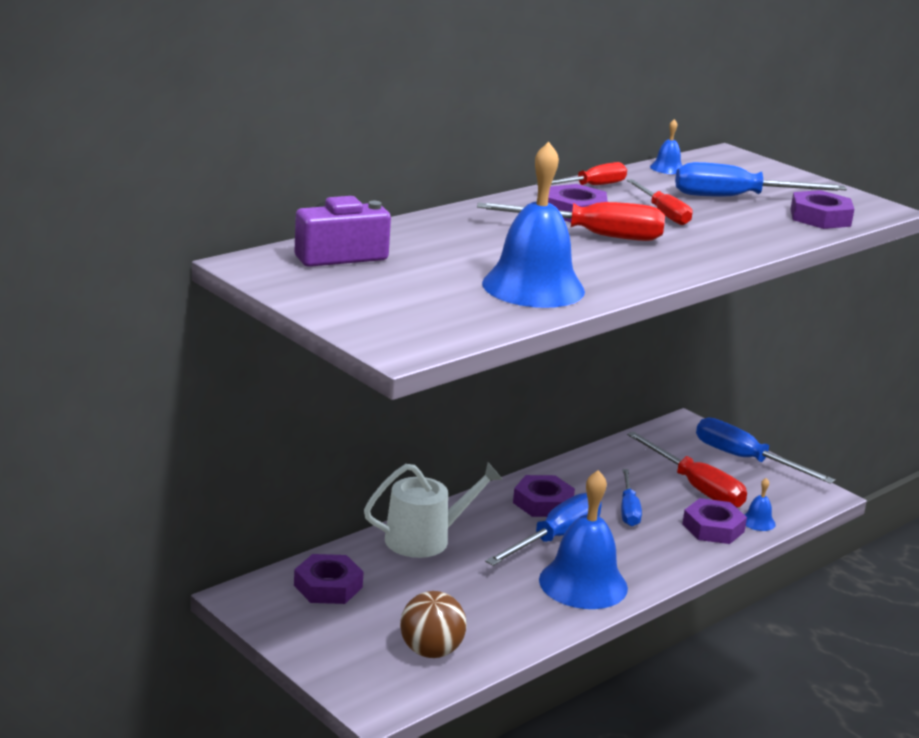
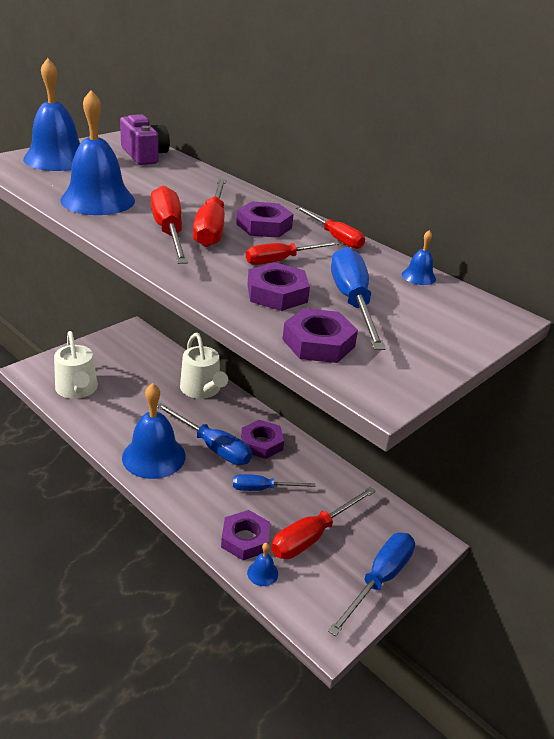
camera: 85 degrees right, 10 degrees up
purple nut [294,554,363,604] -> purple nut moved to [247,262,310,311]
brown ball [400,591,467,658] -> white watering can [54,331,98,399]
none -> blue bell [23,58,80,171]
none -> red screwdriver [151,185,188,264]

